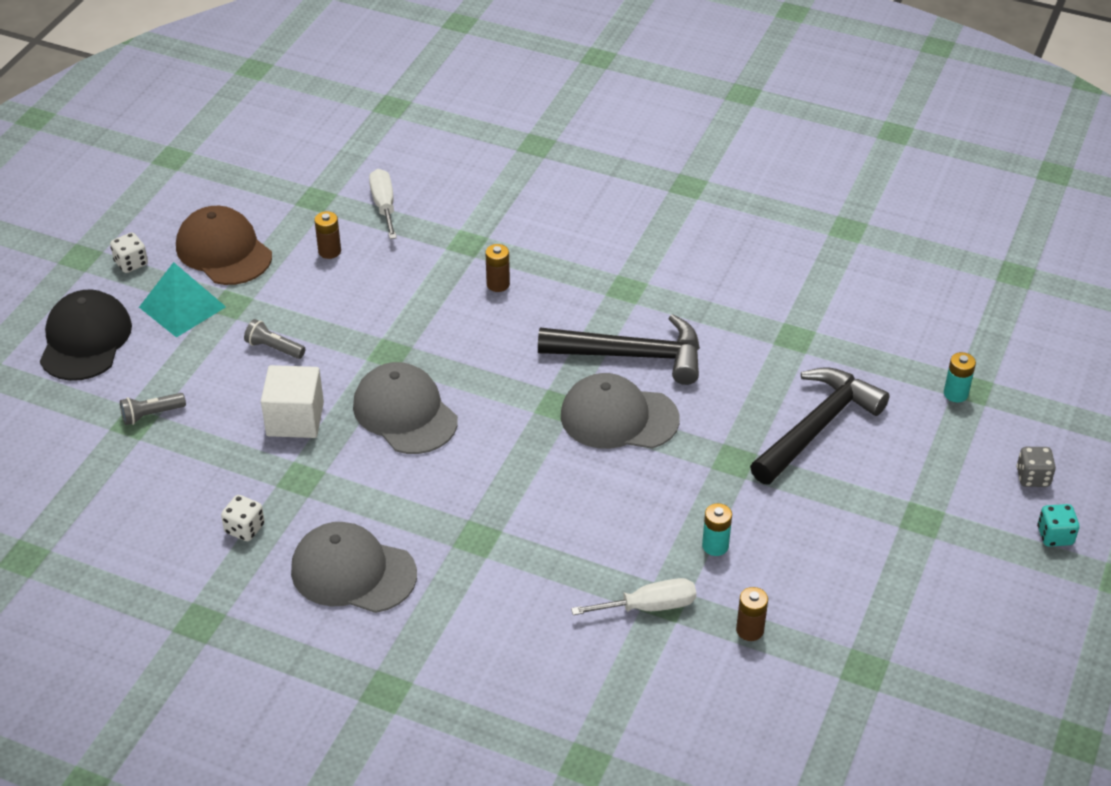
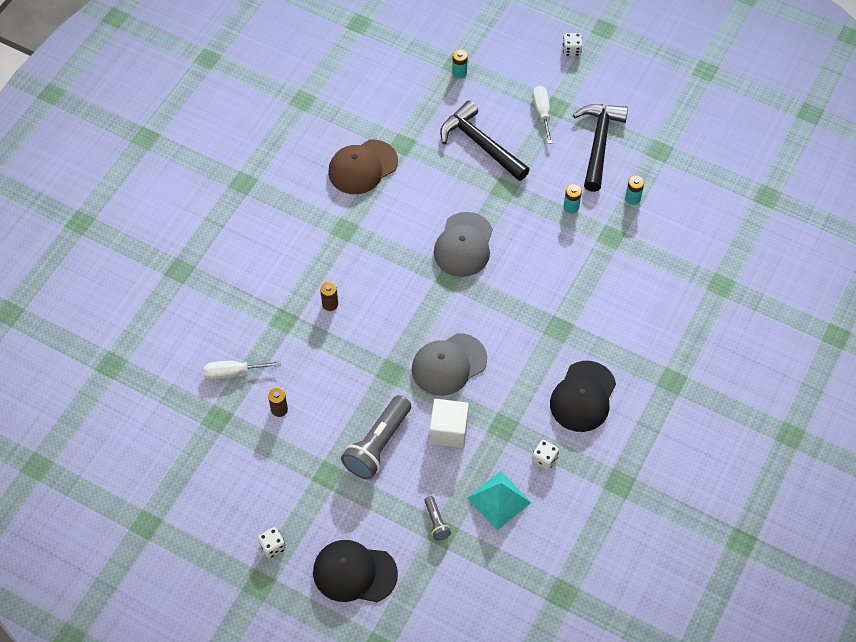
camera: 85 degrees left, 15 degrees up
turquoise pyramid [139,262,226,338] -> turquoise pyramid moved to [467,471,531,531]
brown cap [176,206,272,285] -> brown cap moved to [328,140,398,194]
grey flashlight [244,319,305,359] -> grey flashlight [341,395,411,480], size x2.10
grey cap [291,522,417,613] -> black cap [550,361,616,432]
black hammer [538,314,700,385] -> black hammer moved to [573,104,628,192]
white screwdriver [571,578,696,615] -> white screwdriver moved to [533,86,553,144]
brown battery [736,587,768,641] -> turquoise battery [625,176,644,205]
grey dice [1016,447,1056,487] -> none
turquoise dice [1037,504,1079,547] -> white dice [563,33,582,56]

